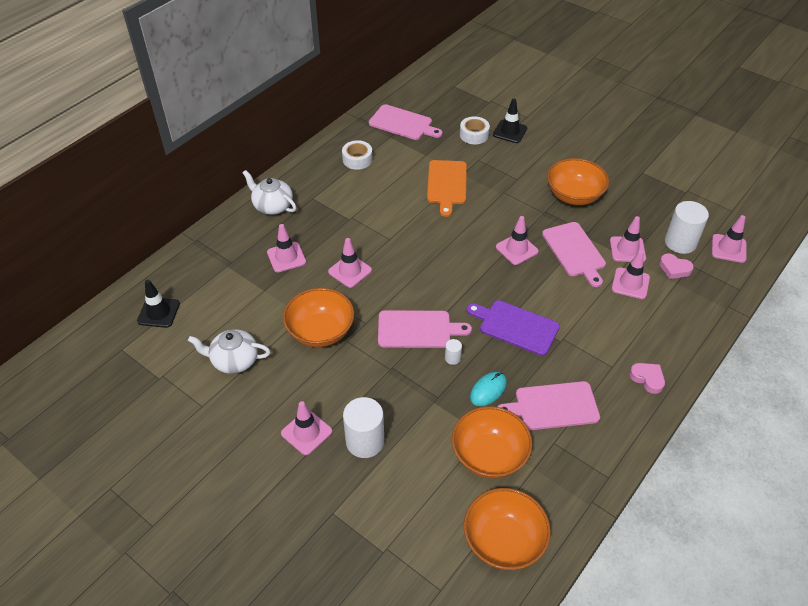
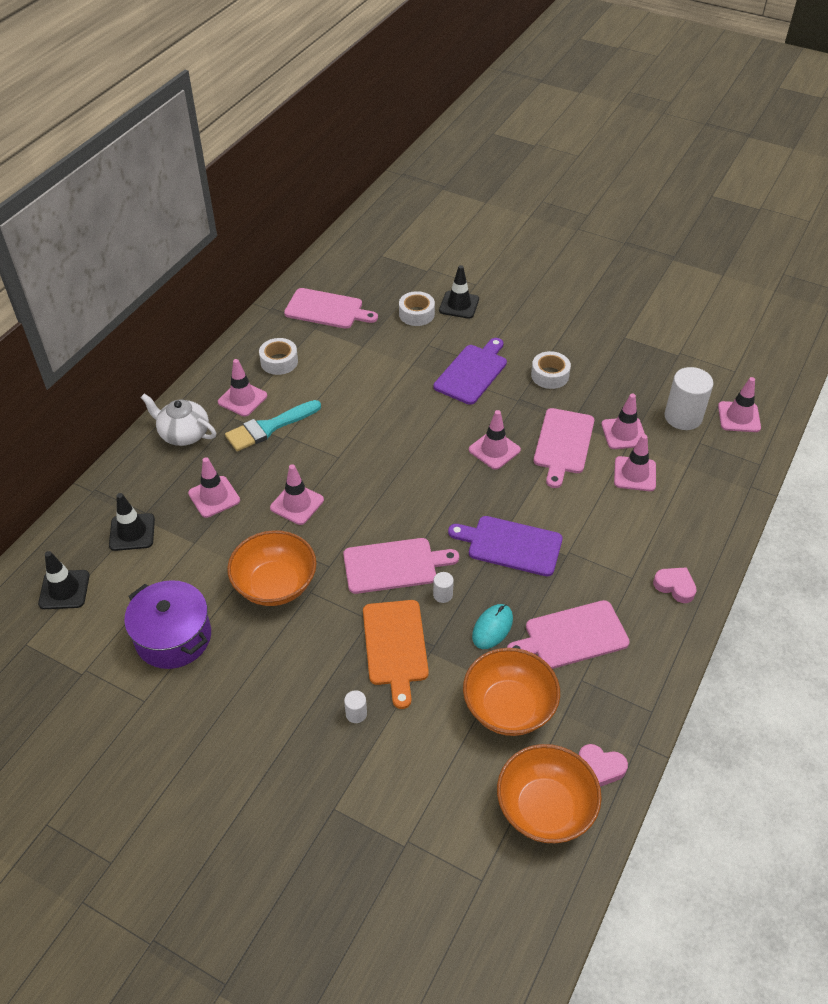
camera: 10 degrees left, 0 degrees up
white teapot [188,329,271,374] -> purple pot [124,580,211,669]
pink traffic cone [281,401,332,455] -> pink traffic cone moved to [218,359,267,417]
white cylinder [343,397,384,458] -> white cylinder [344,690,367,723], size x0.45
orange cutting board [427,160,467,217] -> orange cutting board moved to [363,600,429,709]
pink cutting board [542,222,606,287] -> pink cutting board turned 45 degrees clockwise [534,408,594,488]
orange bowl [547,158,609,205] -> white tape [531,351,571,389]
pink heart [659,253,694,279] -> pink heart moved to [579,744,628,787]
none -> black traffic cone [109,493,155,551]
none -> turquoise brush [225,400,321,451]
none -> purple cutting board [434,338,507,405]

